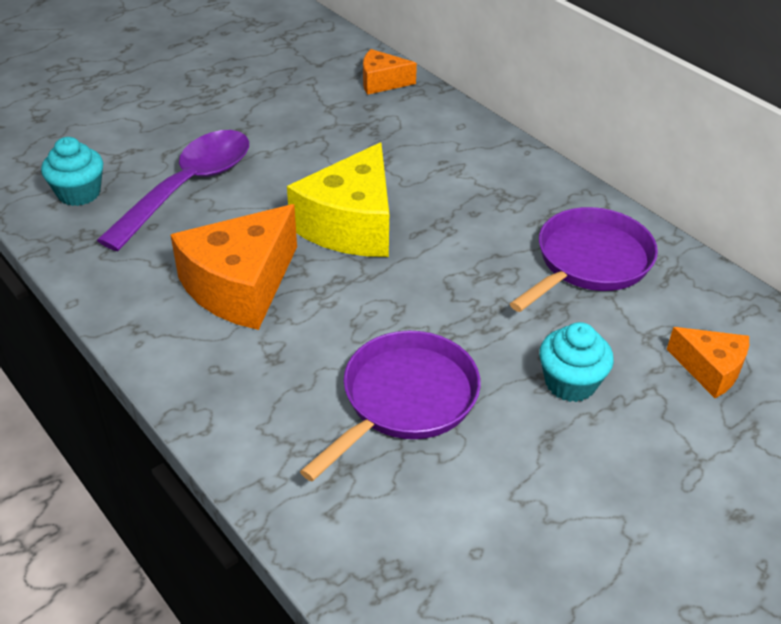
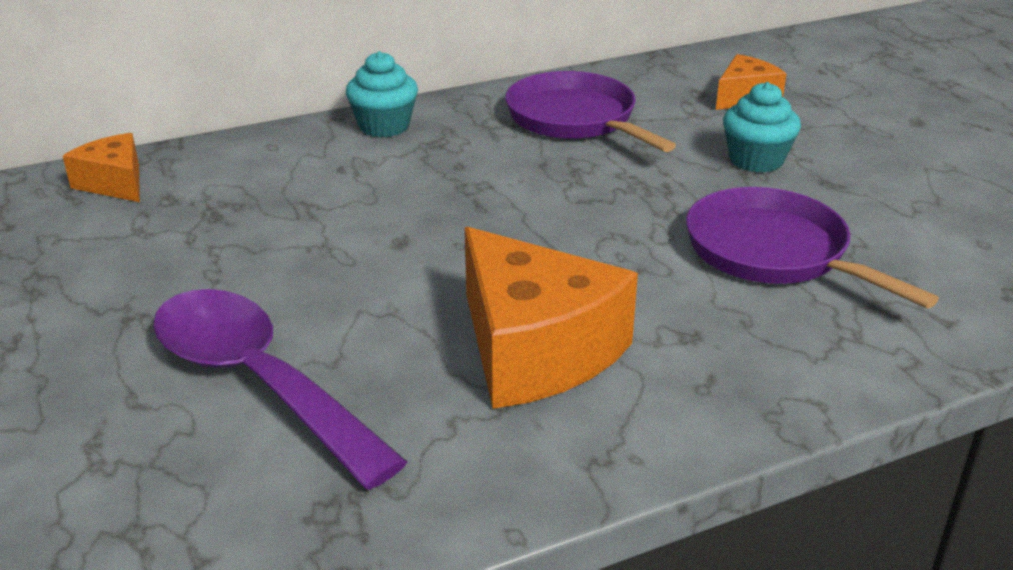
camera: 75 degrees left, 10 degrees down
turquoise cupcake [41,137,103,206] -> turquoise cupcake moved to [346,51,418,137]
yellow cheese [287,142,389,257] -> none
orange cheese [363,49,417,95] -> orange cheese turned 120 degrees clockwise [63,133,140,202]

